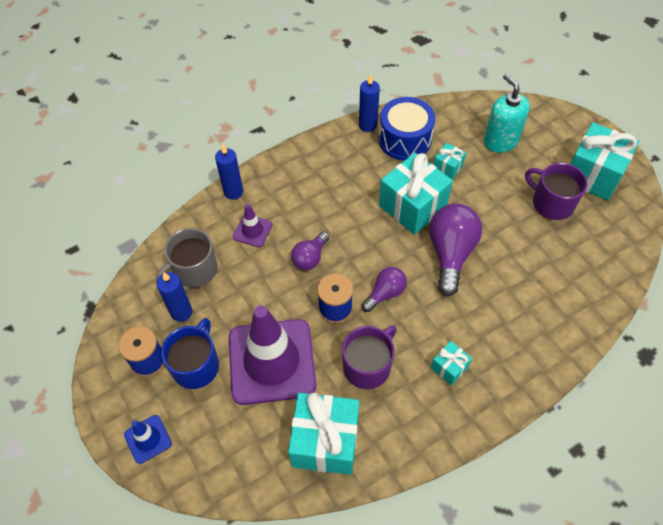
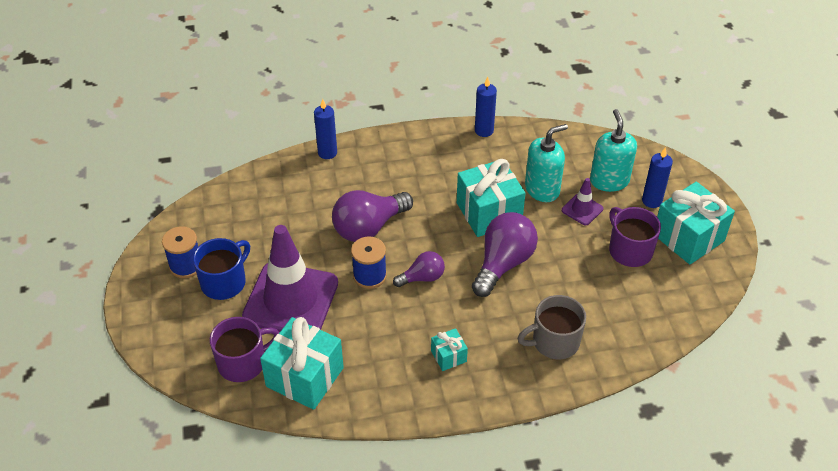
camera: 20 degrees right, 10 degrees down
blue traffic cone [124,415,172,464] -> none
grey mug [156,228,217,288] -> grey mug moved to [517,295,586,359]
blue candle [157,272,192,322] -> blue candle moved to [642,147,673,208]
purple traffic cone [233,204,272,247] -> purple traffic cone moved to [562,178,603,225]
purple light bulb [291,232,329,270] -> purple light bulb [332,190,413,242], size x1.76
purple mug [342,325,397,389] -> purple mug moved to [210,317,279,382]
blue drum [379,97,435,161] -> none
turquoise gift [433,143,466,179] -> turquoise soap dispenser [525,124,568,202]

